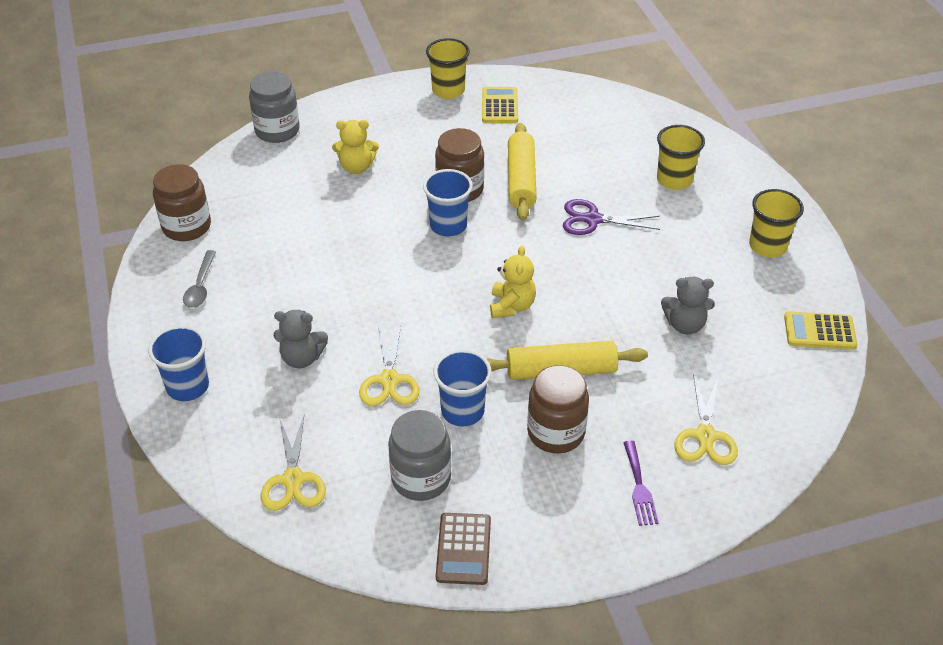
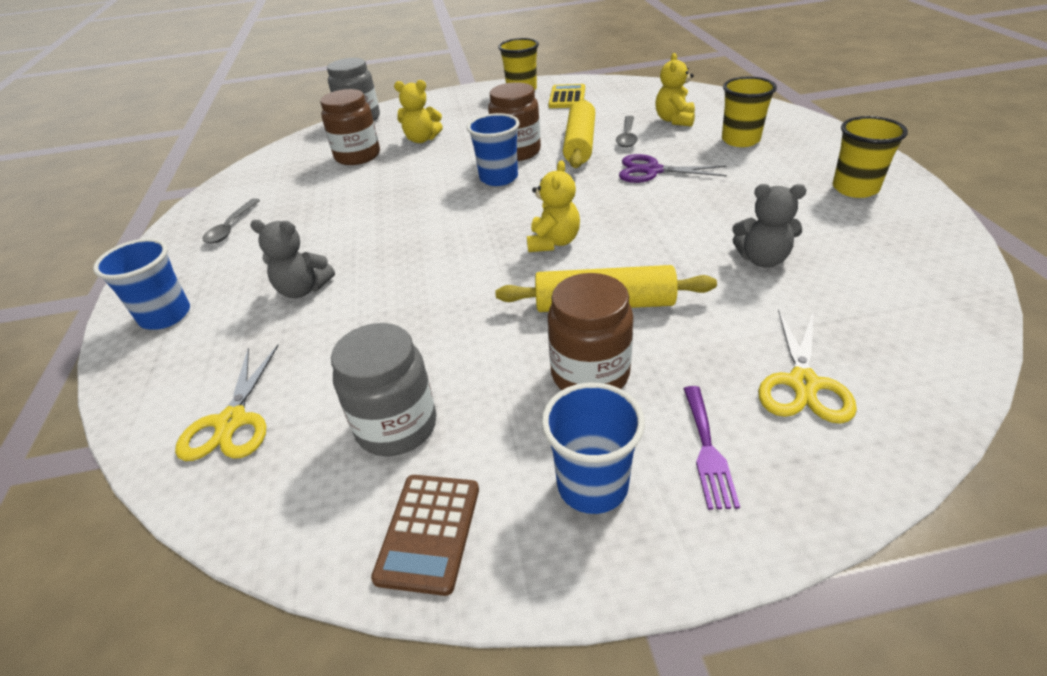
camera: 10 degrees right, 5 degrees down
brown jar [153,164,211,241] -> brown jar moved to [320,89,380,165]
yellow scissors [359,324,419,406] -> none
blue cup [434,349,492,426] -> blue cup moved to [542,383,645,514]
yellow calculator [784,311,857,350] -> none
none -> grey spoon [616,116,638,148]
none -> yellow teddy bear [655,53,695,127]

